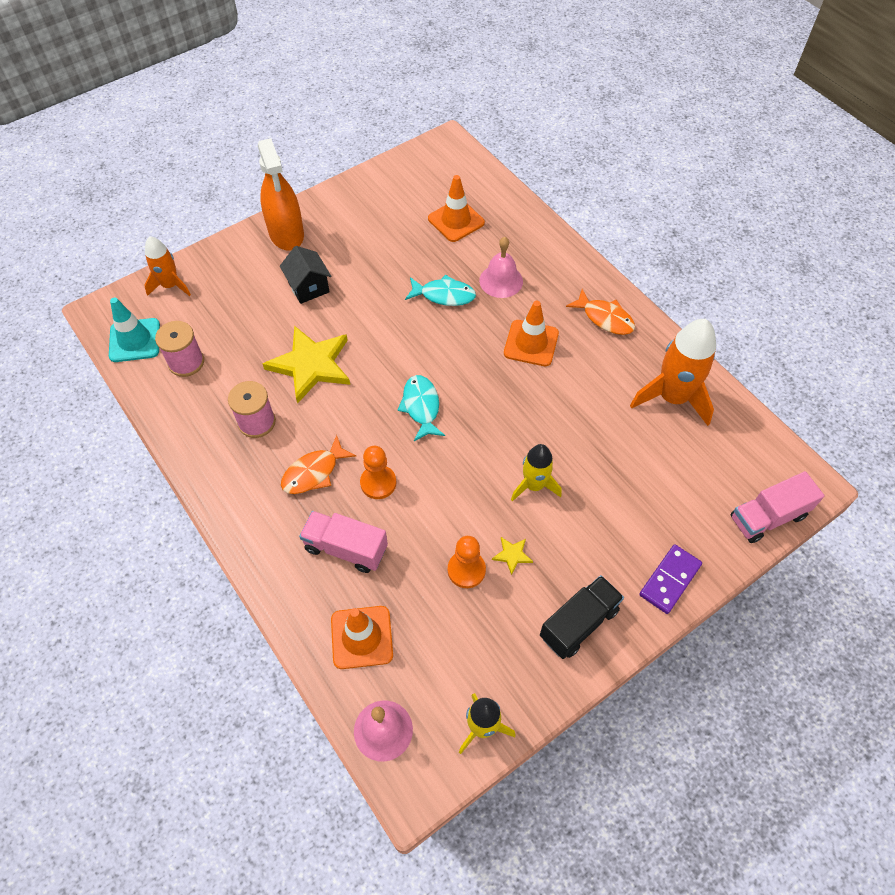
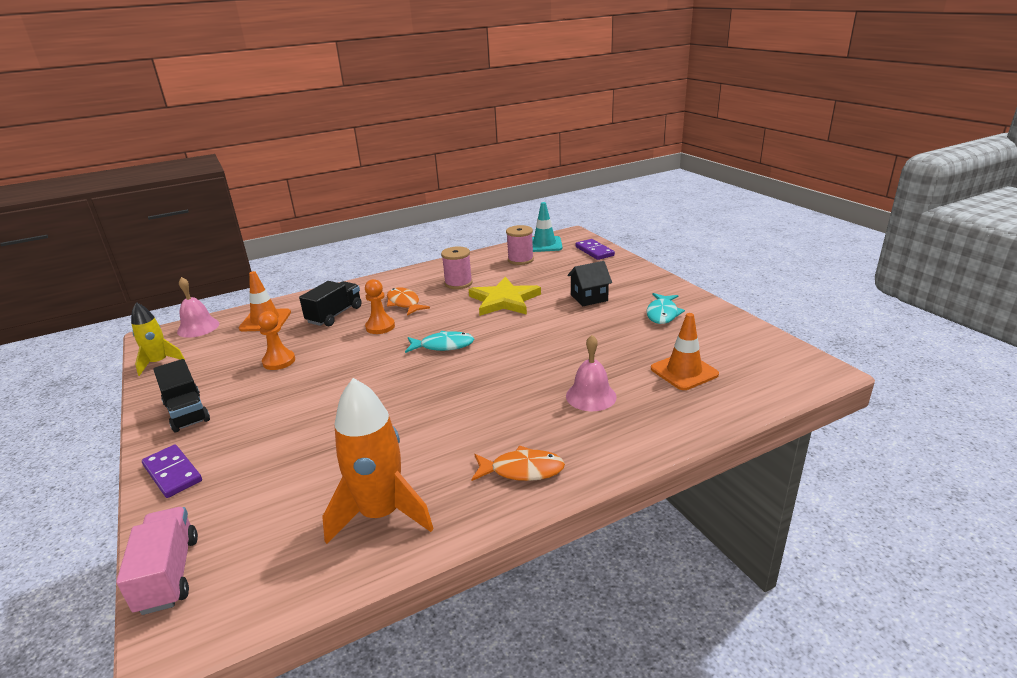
camera: 100 degrees right, 30 degrees down
orange rocket [144,236,191,296] -> purple domino [575,239,615,260]
orange spray bottle [258,138,304,251] -> none
pink truck [299,511,388,573] -> black truck [299,281,362,326]
turquoise fish [405,275,476,306] -> turquoise fish moved to [647,293,685,324]
yellow star [492,537,533,575] -> none
orange traffic cone [504,301,559,366] -> none
yellow rocket [511,444,562,501] -> none
orange fish [566,289,635,335] -> orange fish turned 135 degrees counterclockwise [471,446,565,481]

